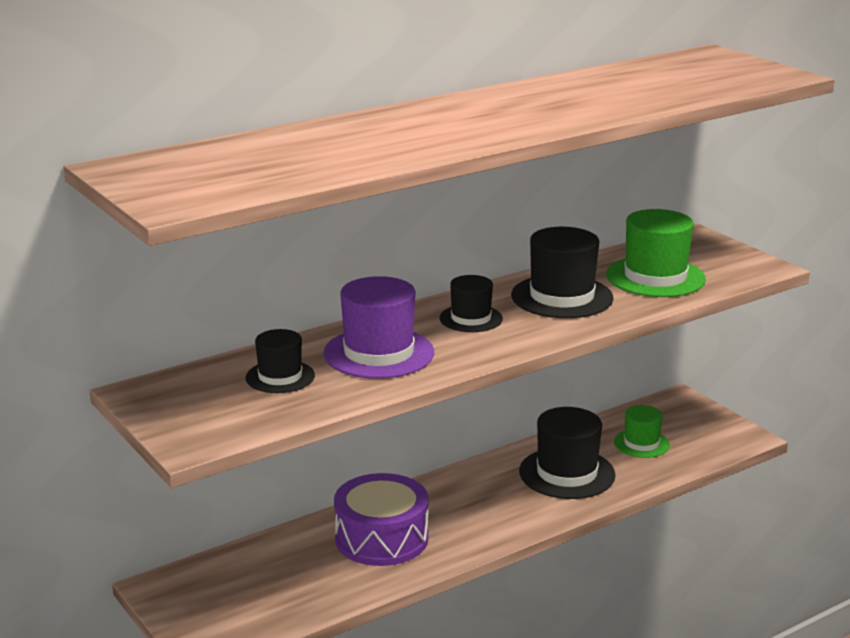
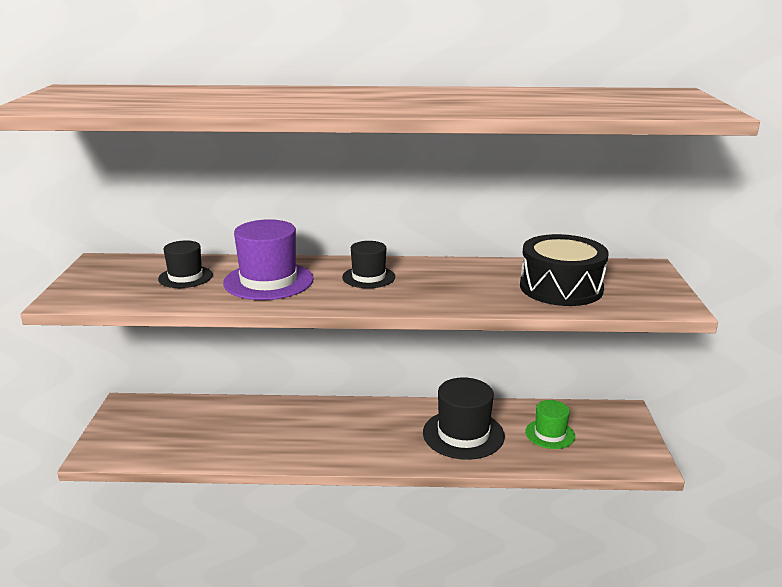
camera: 35 degrees right, 0 degrees up
purple drum [334,473,429,566] -> none
black hat [511,227,614,318] -> none
green hat [606,209,706,297] -> black drum [520,234,609,306]

